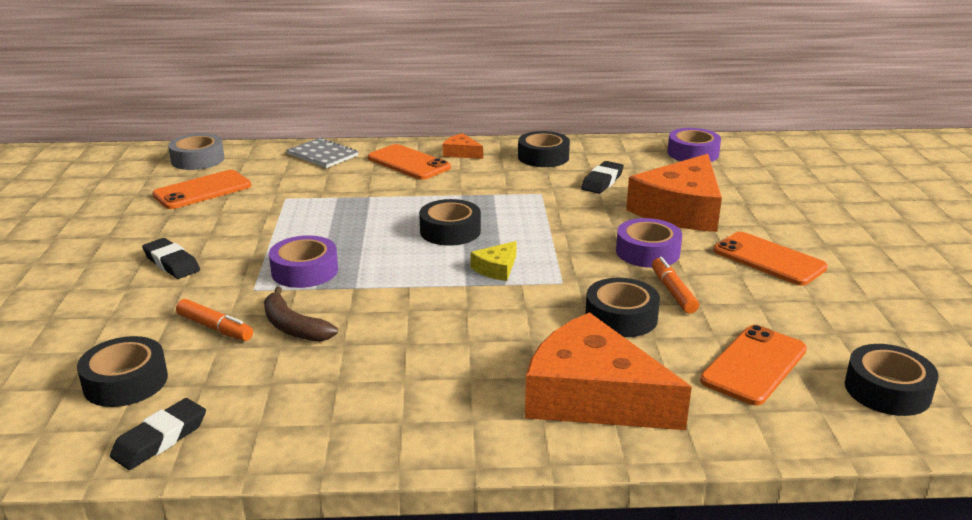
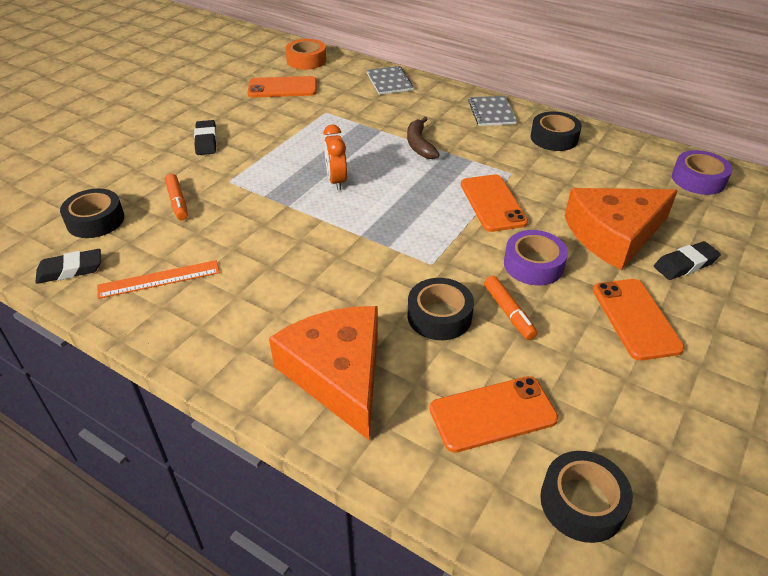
camera: 35 degrees right, 15 degrees up
grey tape [168,133,225,170] -> orange tape [285,39,326,70]
brown banana [264,287,338,342] -> brown banana moved to [407,117,440,159]
purple tape [269,235,338,288] -> none
orange phone [368,144,451,180] -> orange phone moved to [461,174,528,232]
black tape [419,199,481,246] -> none
orange cheese [443,133,483,159] -> grey notebook [468,96,517,126]
yellow cheese [470,241,517,281] -> none
black eraser [581,161,624,194] -> black eraser moved to [654,241,721,280]
orange marker [652,257,699,314] -> orange marker turned 135 degrees clockwise [484,276,538,340]
none -> orange ruler [97,260,220,299]
none -> orange clock [323,124,347,190]

